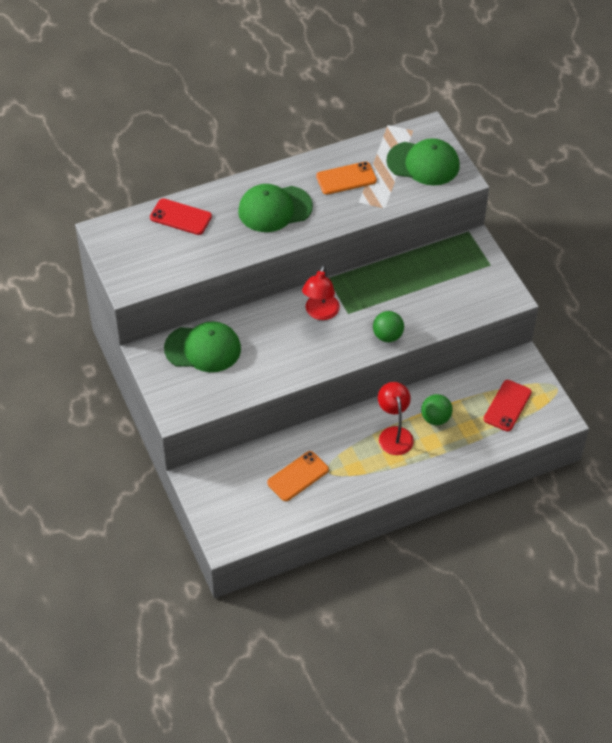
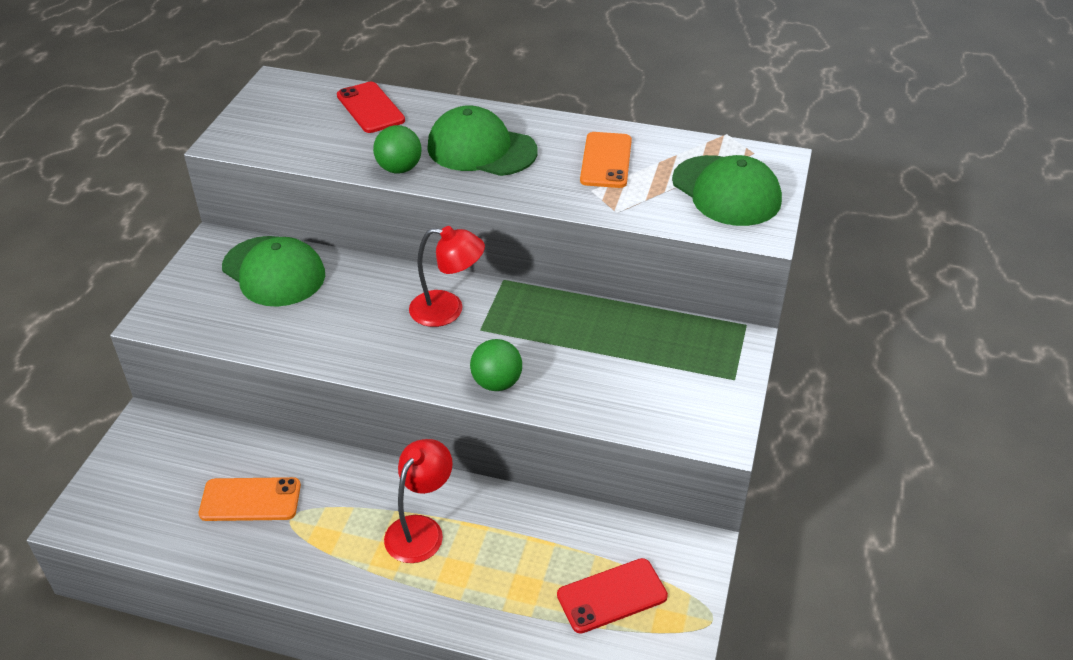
camera: 40 degrees right, 10 degrees down
red lamp [302,265,340,320] -> red lamp turned 135 degrees counterclockwise [409,226,485,327]
orange phone [316,162,377,195] -> orange phone turned 75 degrees clockwise [580,132,632,188]
green ball [421,394,453,425] -> green ball moved to [373,125,422,174]

